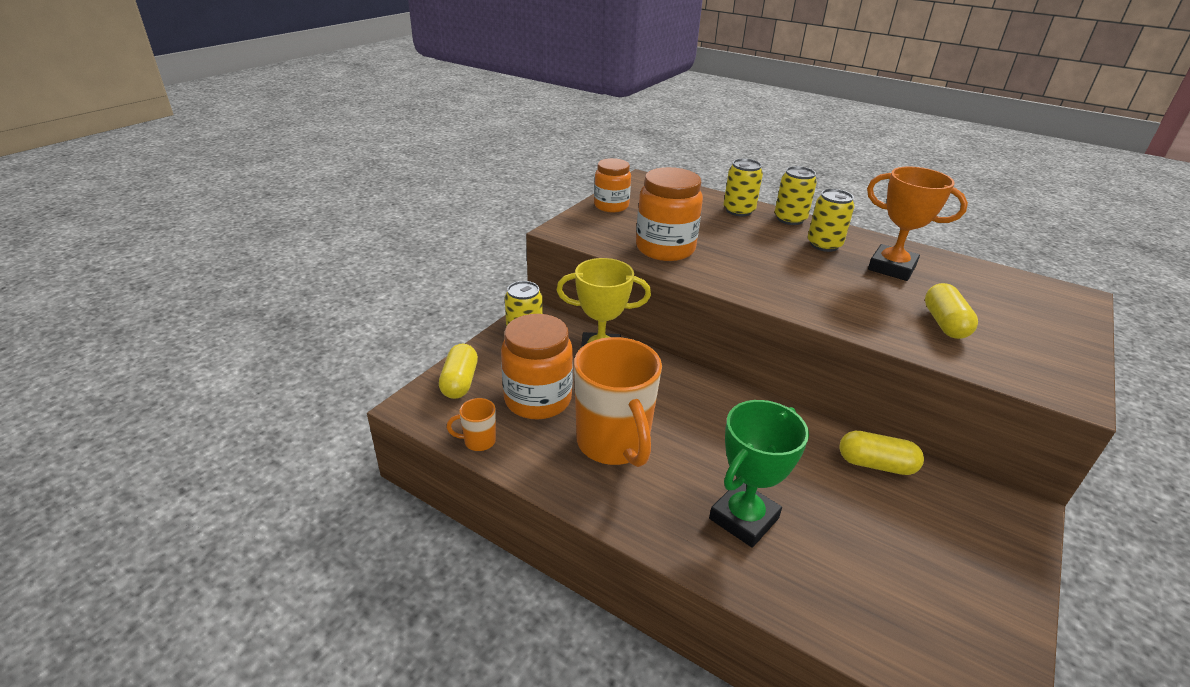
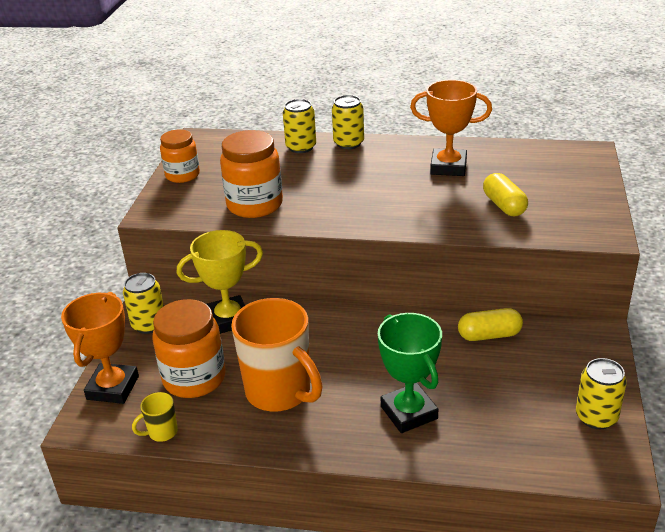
camera: 20 degrees left, 0 degrees up
yellow capsule [439,344,478,399] -> orange trophy [61,292,139,404]
orange mug [447,398,496,451] -> yellow mug [132,392,178,442]
green trophy [709,400,809,548] -> green trophy turned 45 degrees counterclockwise [378,313,442,433]
yellow can [808,189,854,252] -> yellow can moved to [576,358,627,429]

